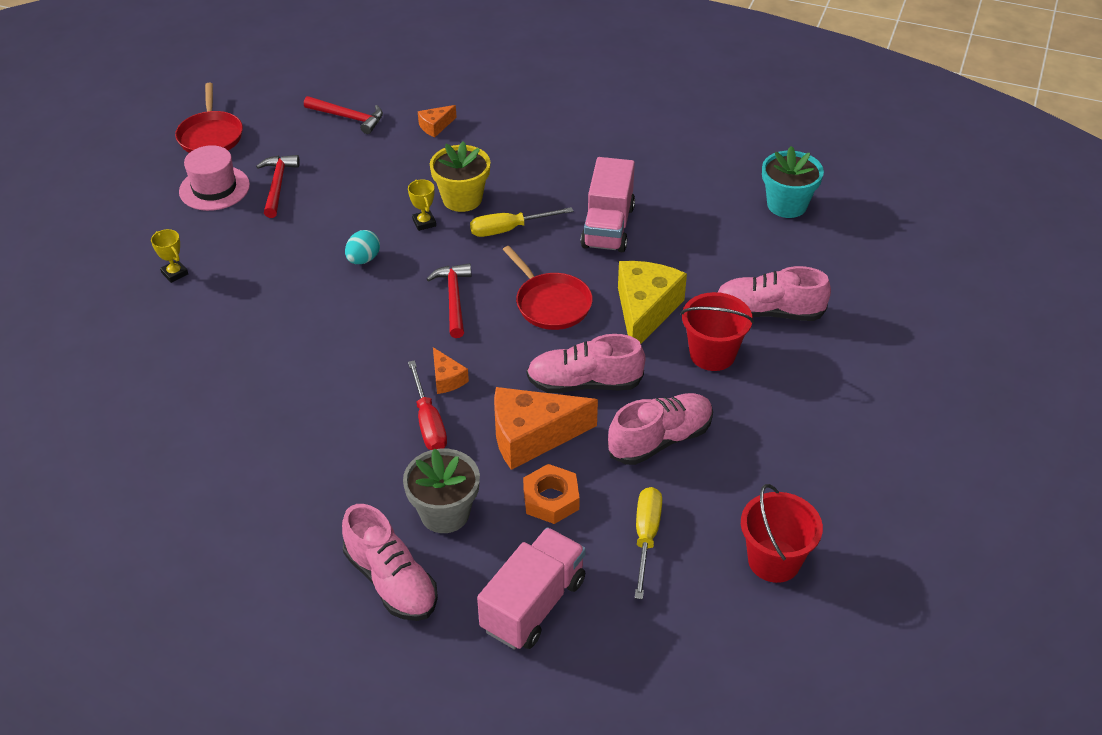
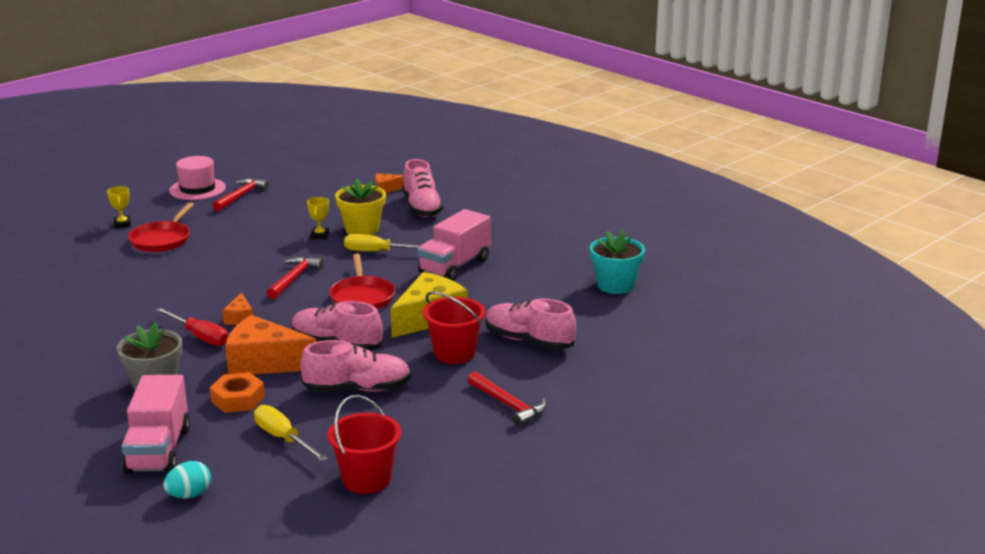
camera: 25 degrees right, 20 degrees down
red pan [175,83,243,153] -> red pan moved to [128,202,194,252]
red hammer [304,96,383,134] -> red hammer moved to [468,371,547,427]
pink shoe [342,504,438,621] -> pink shoe moved to [402,159,443,217]
turquoise egg [345,230,380,264] -> turquoise egg moved to [163,461,211,499]
red screwdriver [408,360,447,450] -> red screwdriver turned 60 degrees counterclockwise [156,308,228,346]
pink truck [477,527,586,650] -> pink truck turned 120 degrees clockwise [122,375,190,474]
yellow screwdriver [635,487,662,599] -> yellow screwdriver turned 75 degrees counterclockwise [254,405,328,462]

